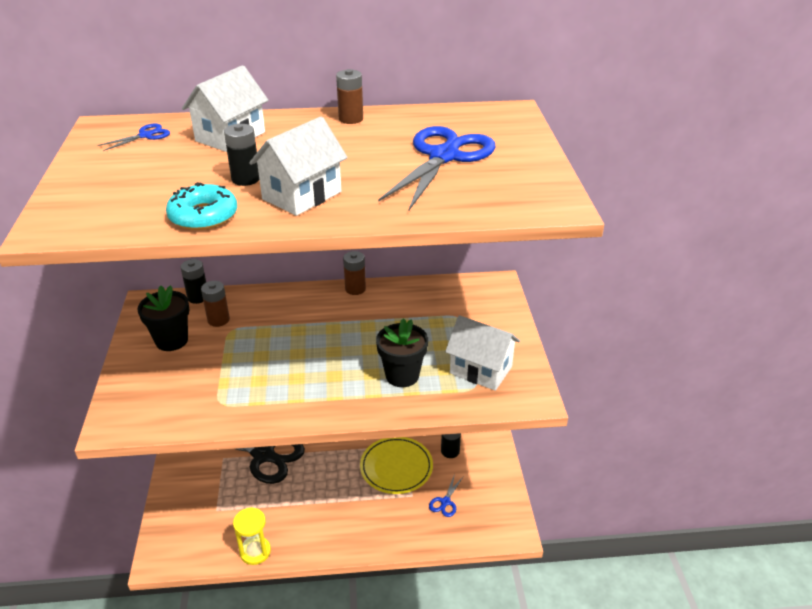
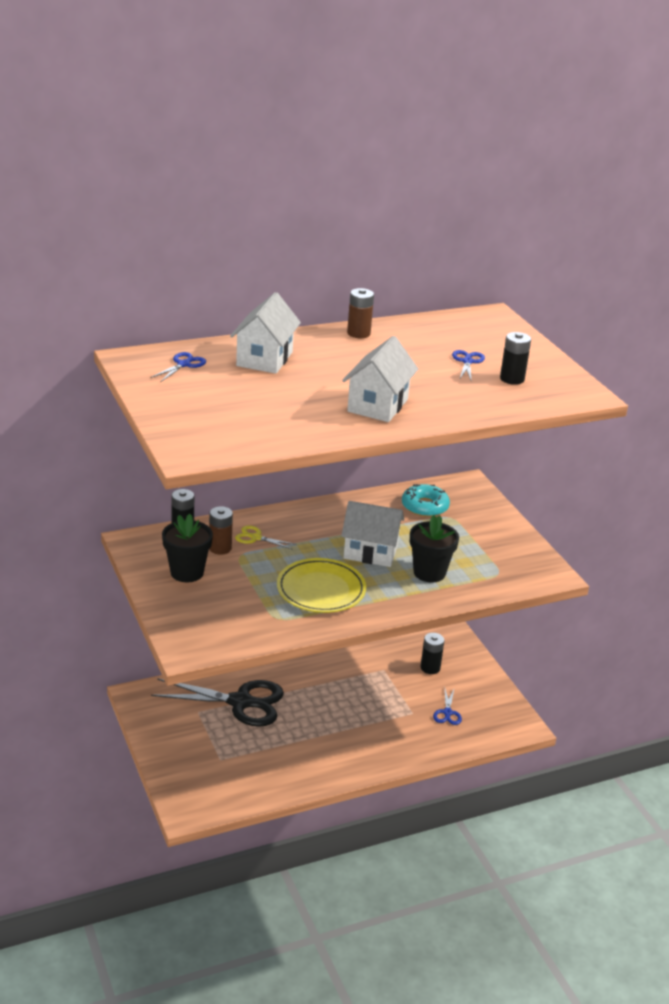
camera: 20 degrees left, 5 degrees down
turquoise donut [166,182,237,230] -> turquoise donut moved to [402,484,450,517]
black battery [224,124,259,186] -> black battery moved to [500,332,531,385]
yellow hourglass [233,507,271,565] -> none
brown battery [343,251,366,295] -> none
yellow plate [360,437,433,494] -> yellow plate moved to [277,558,366,613]
blue scissors [378,126,495,210] -> blue scissors [452,350,485,380], size x0.43
white house [445,315,520,391] -> white house moved to [341,501,404,567]
none -> yellow scissors [235,525,296,549]

